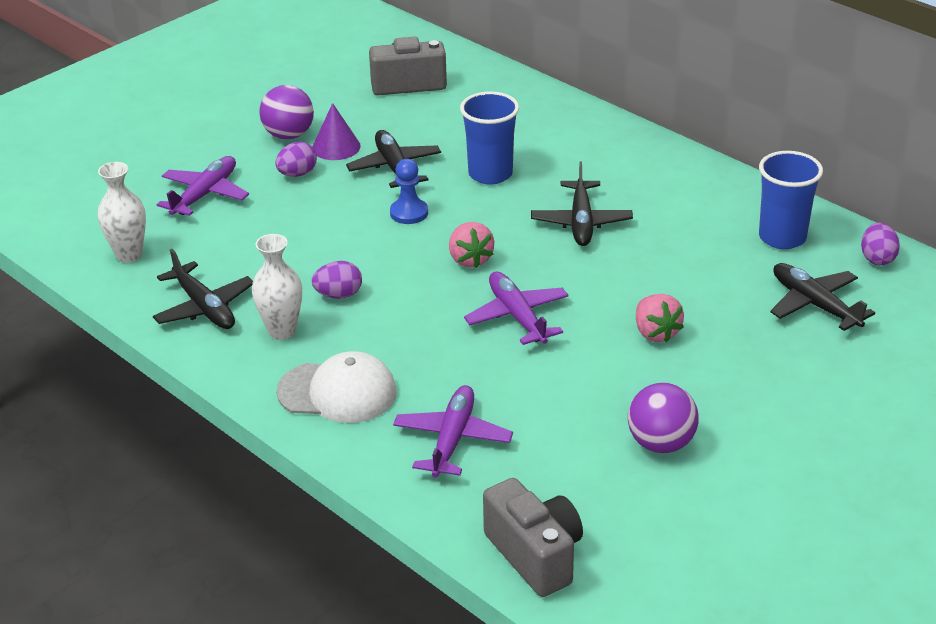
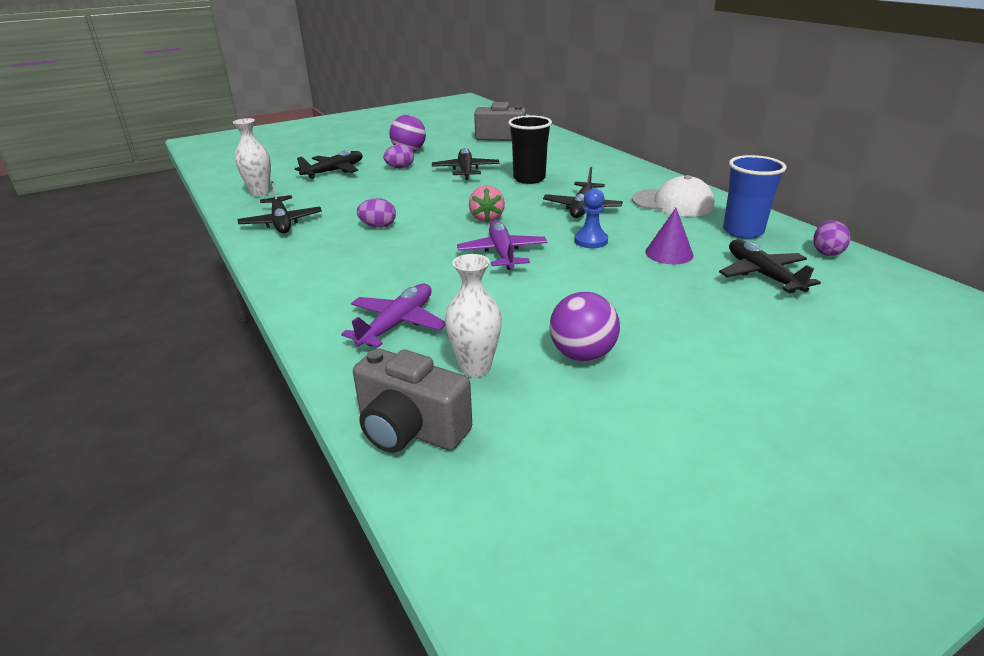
camera: 15 degrees right, 5 degrees down
purple plane [157,156,249,216] -> black plane [295,150,363,179]
white vase [252,234,302,340] -> white vase moved to [445,254,502,377]
white cap [276,351,397,423] -> white cap moved to [632,175,715,216]
purple cone [313,103,361,160] -> purple cone moved to [645,208,694,264]
blue pawn [390,159,428,224] -> blue pawn moved to [574,188,608,248]
blue cup [460,91,519,185] -> black cup [508,115,552,184]
grey camera [483,478,583,597] -> grey camera turned 135 degrees clockwise [353,348,472,453]
pink strawberry [636,294,684,343] -> none

